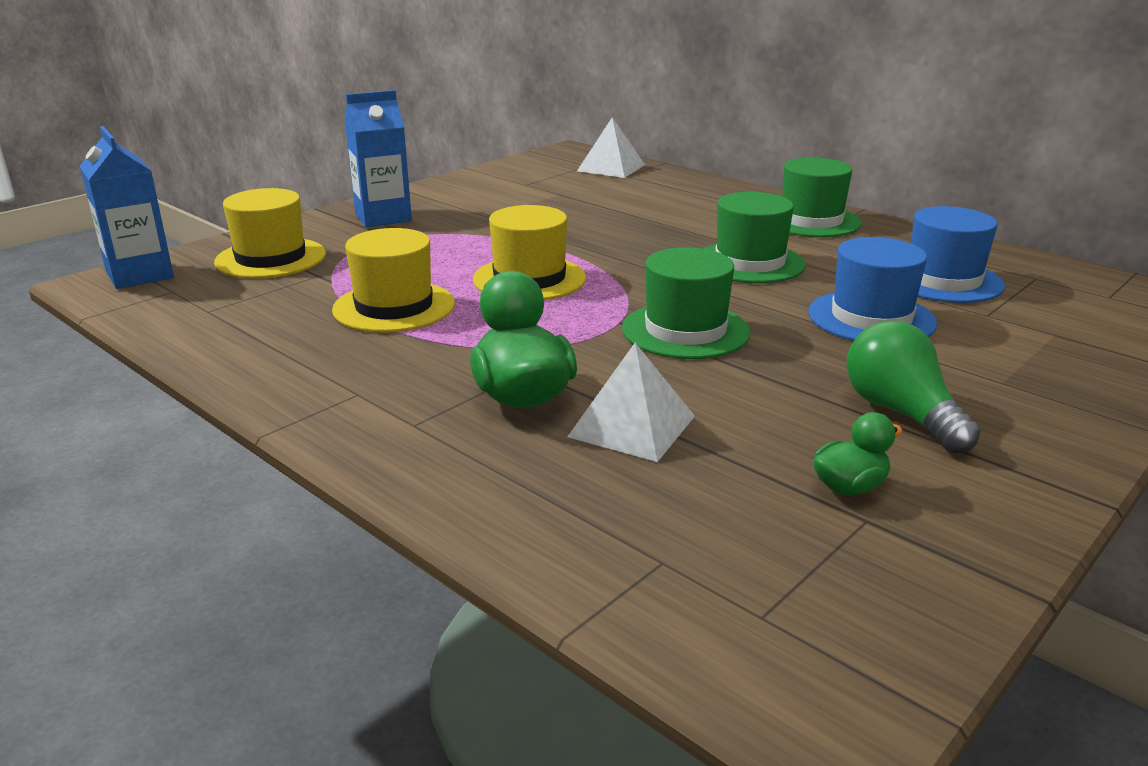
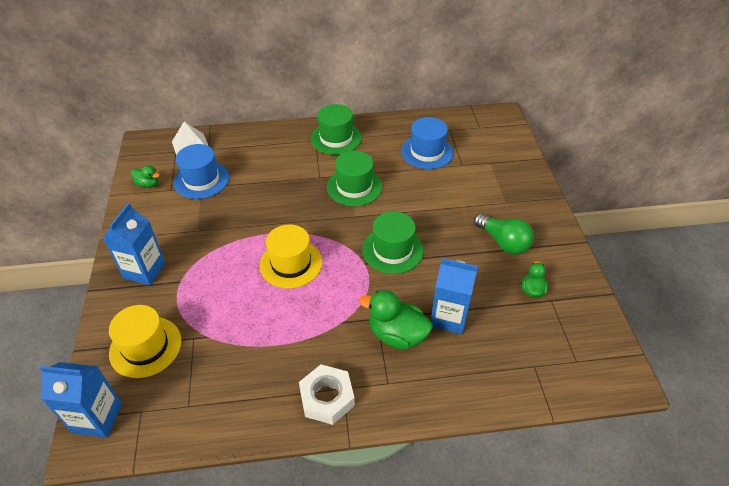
camera: 50 degrees left, 20 degrees up
yellow hat [332,228,455,333] -> none
white pyramid [567,343,695,462] -> blue carton [431,258,478,334]
blue hat [809,237,937,341] -> blue hat moved to [173,144,229,199]
green light bulb [847,321,981,454] -> green light bulb turned 150 degrees counterclockwise [474,213,534,255]
none -> green duck [131,165,159,188]
none -> white nut [299,365,355,425]

